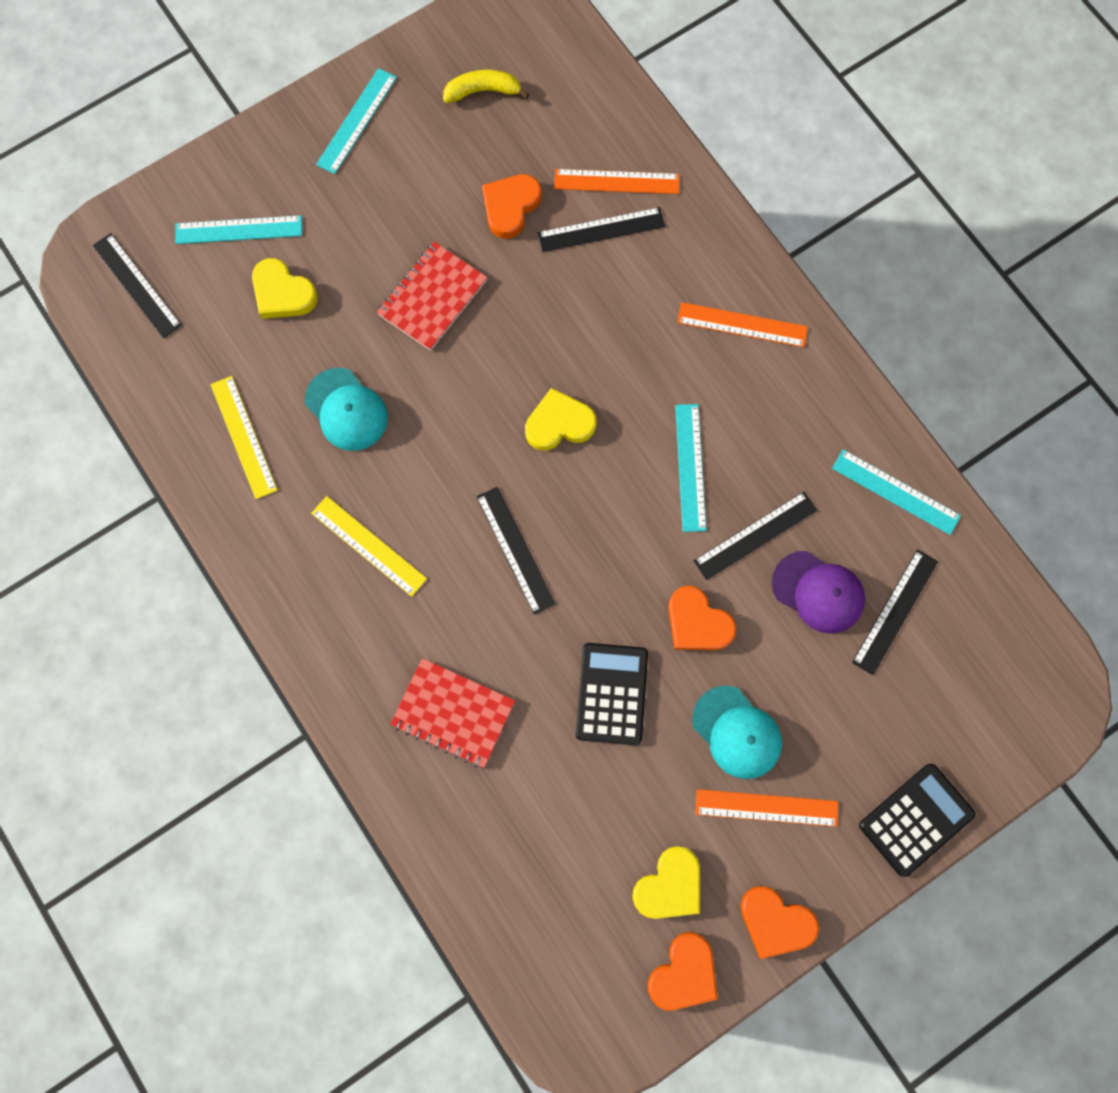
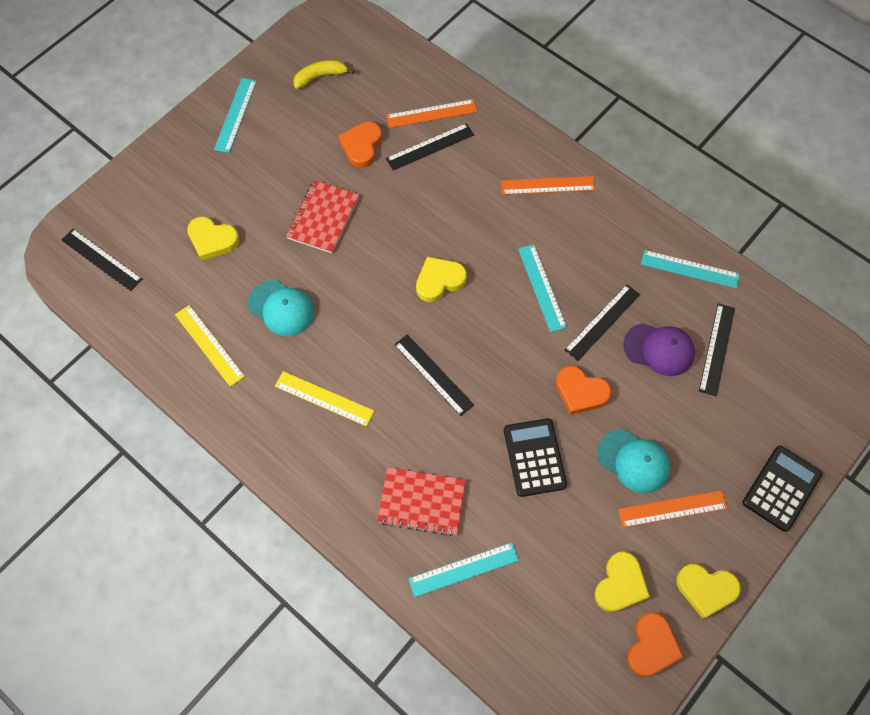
camera: 15 degrees left, 10 degrees down
turquoise ruler [175,215,302,244] -> turquoise ruler moved to [408,542,519,597]
orange heart [741,886,819,959] -> yellow heart [676,564,741,619]

